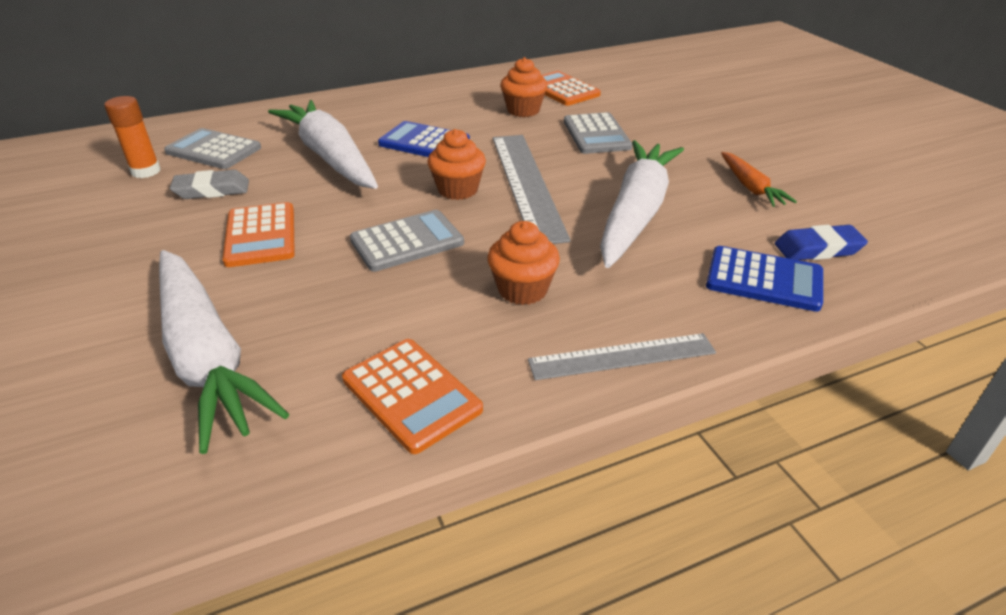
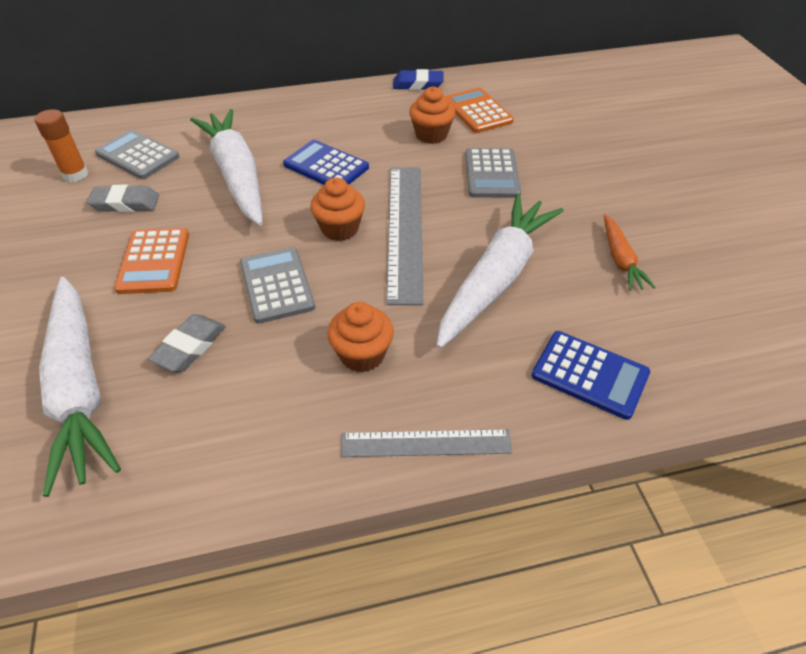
camera: 10 degrees right, 10 degrees up
orange calculator [342,339,483,454] -> none
grey calculator [350,210,464,272] -> grey calculator turned 90 degrees counterclockwise [240,247,315,324]
blue eraser [775,225,868,260] -> blue eraser moved to [393,69,444,90]
none -> grey eraser [148,314,226,372]

